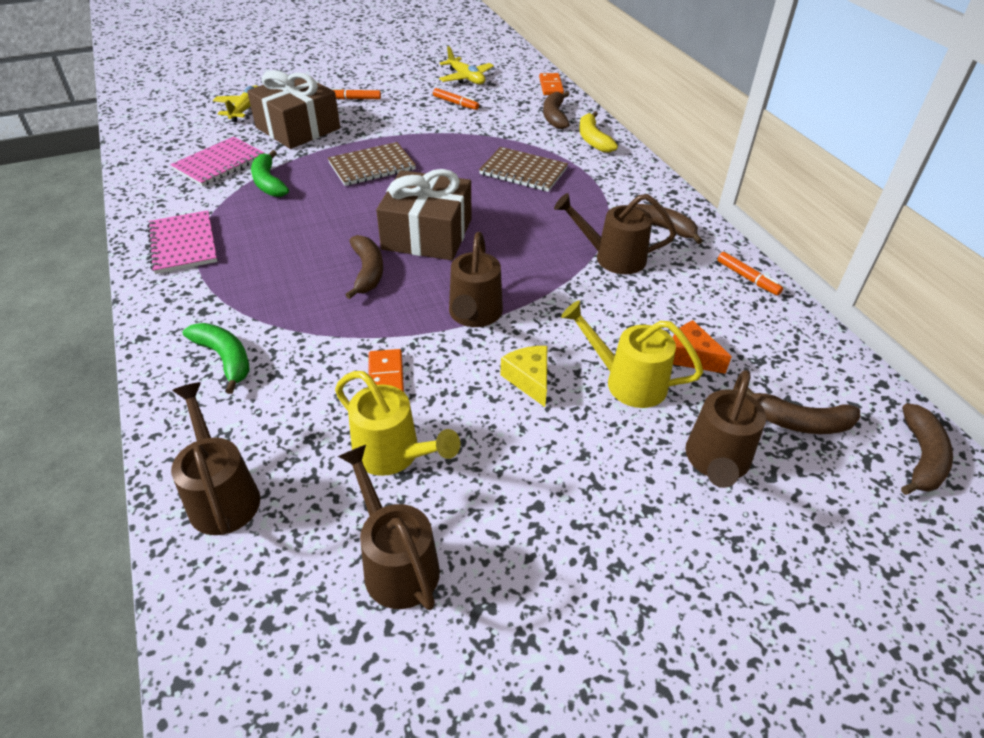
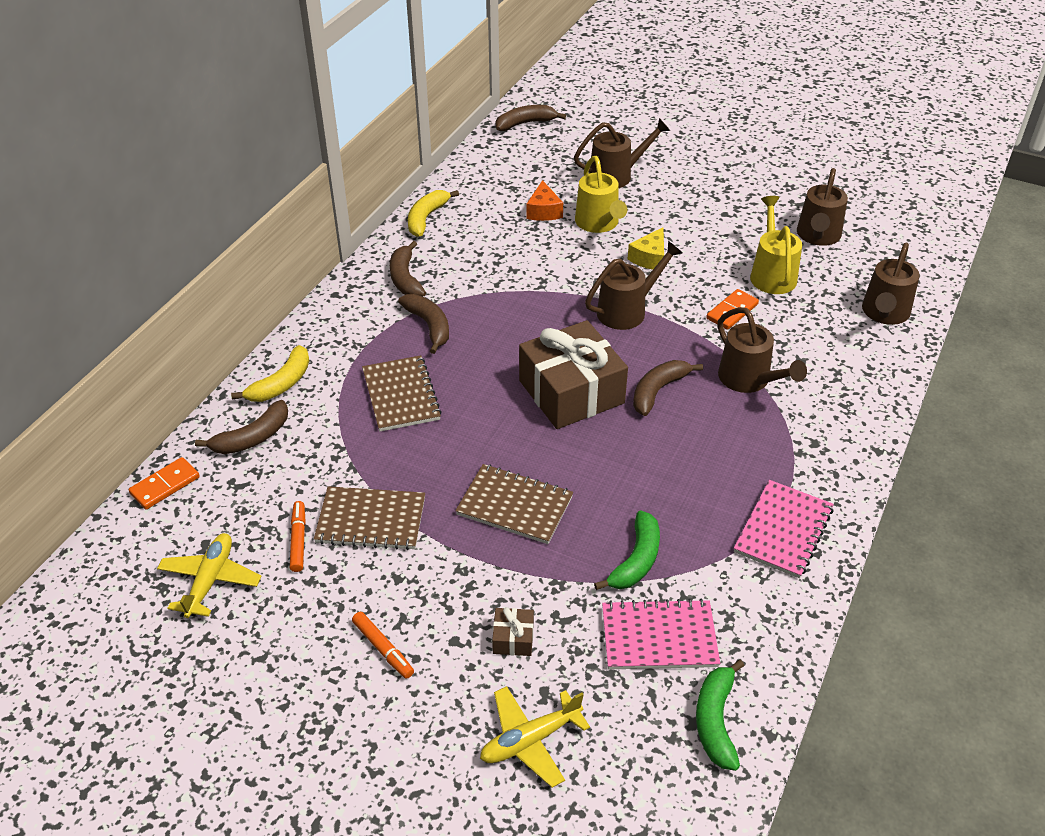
camera: 130 degrees left, 0 degrees up
green banana [182,323,250,394] -> green banana moved to [696,660,744,771]
brown gift [247,70,340,149] -> brown gift [492,607,534,656], size x0.40
brown watering can [554,193,676,274] -> brown watering can moved to [718,307,807,393]
orange marker [717,252,783,296] -> yellow banana [408,190,459,237]
brown banana [746,388,860,434] -> brown banana moved to [398,294,449,354]
none -> brown notebook [314,486,425,550]

